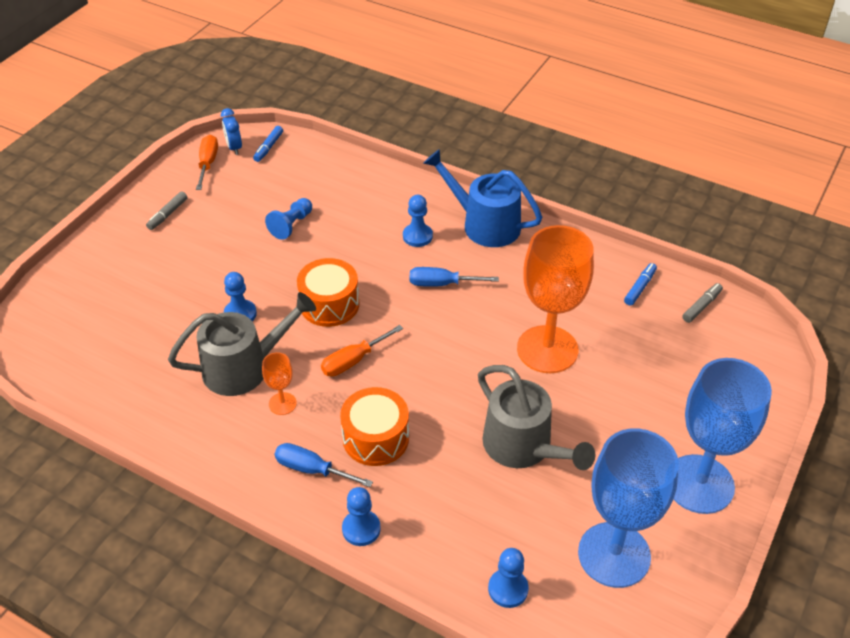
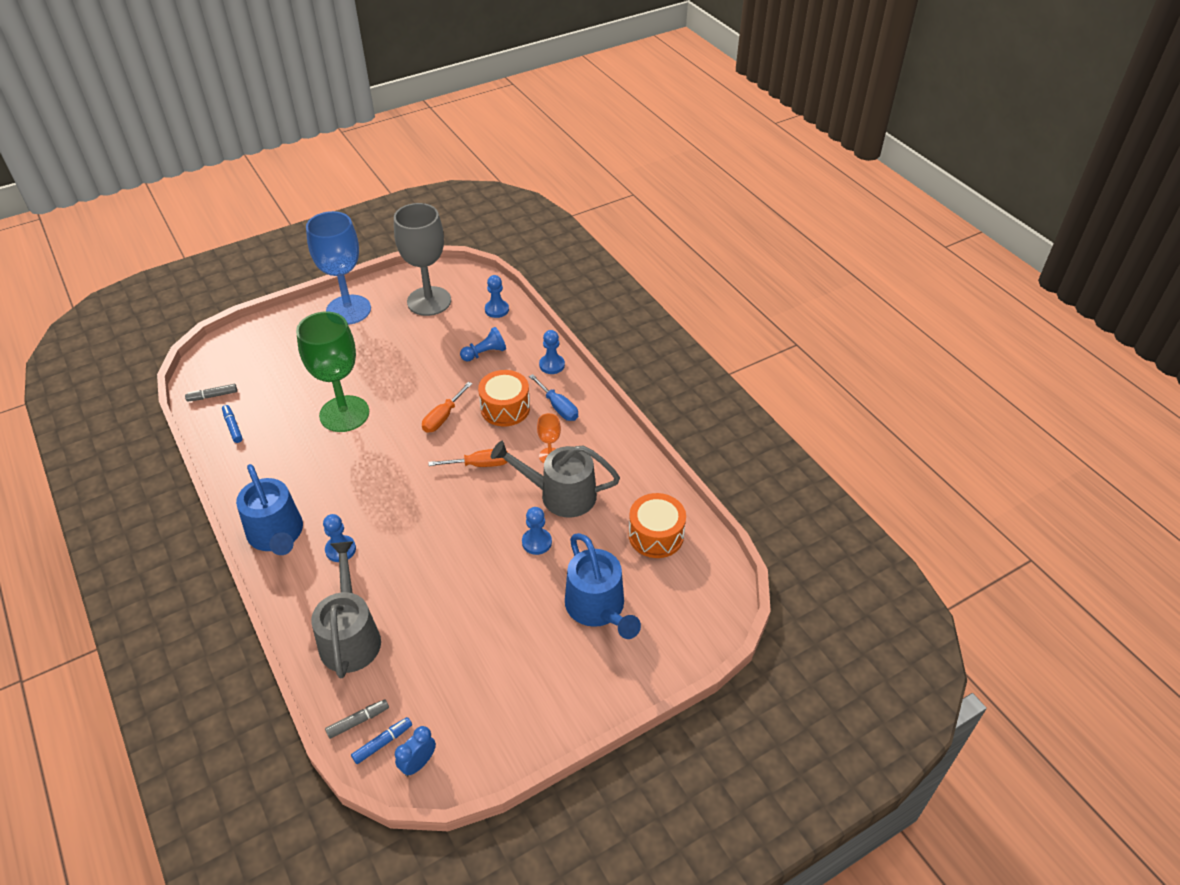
camera: 150 degrees left, 0 degrees up
grey marker [146,191,187,230] -> grey marker moved to [325,699,389,739]
orange screwdriver [196,135,218,190] -> orange screwdriver moved to [422,382,472,433]
blue clock [221,108,242,155] -> blue clock turned 150 degrees counterclockwise [395,726,436,776]
blue pawn [265,198,312,240] -> blue pawn moved to [460,327,506,362]
orange drum [297,258,360,327] -> orange drum moved to [629,493,686,558]
blue screwdriver [410,267,499,287] -> none
grey watering can [478,365,595,470] -> grey watering can moved to [311,541,381,678]
orange goblet [517,225,594,373] -> green goblet [296,311,369,432]
blue goblet [578,428,679,588] -> grey goblet [394,203,451,316]
blue marker [624,263,657,306] -> blue marker turned 90 degrees clockwise [222,405,243,443]
none -> blue watering can [565,533,641,639]

